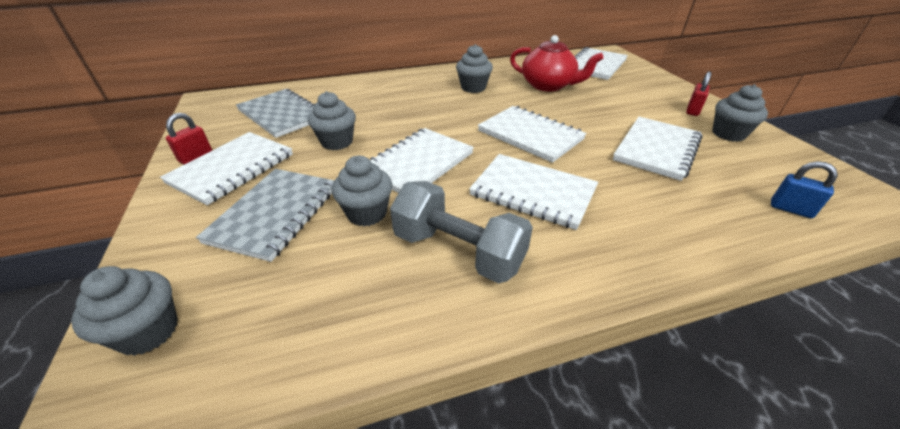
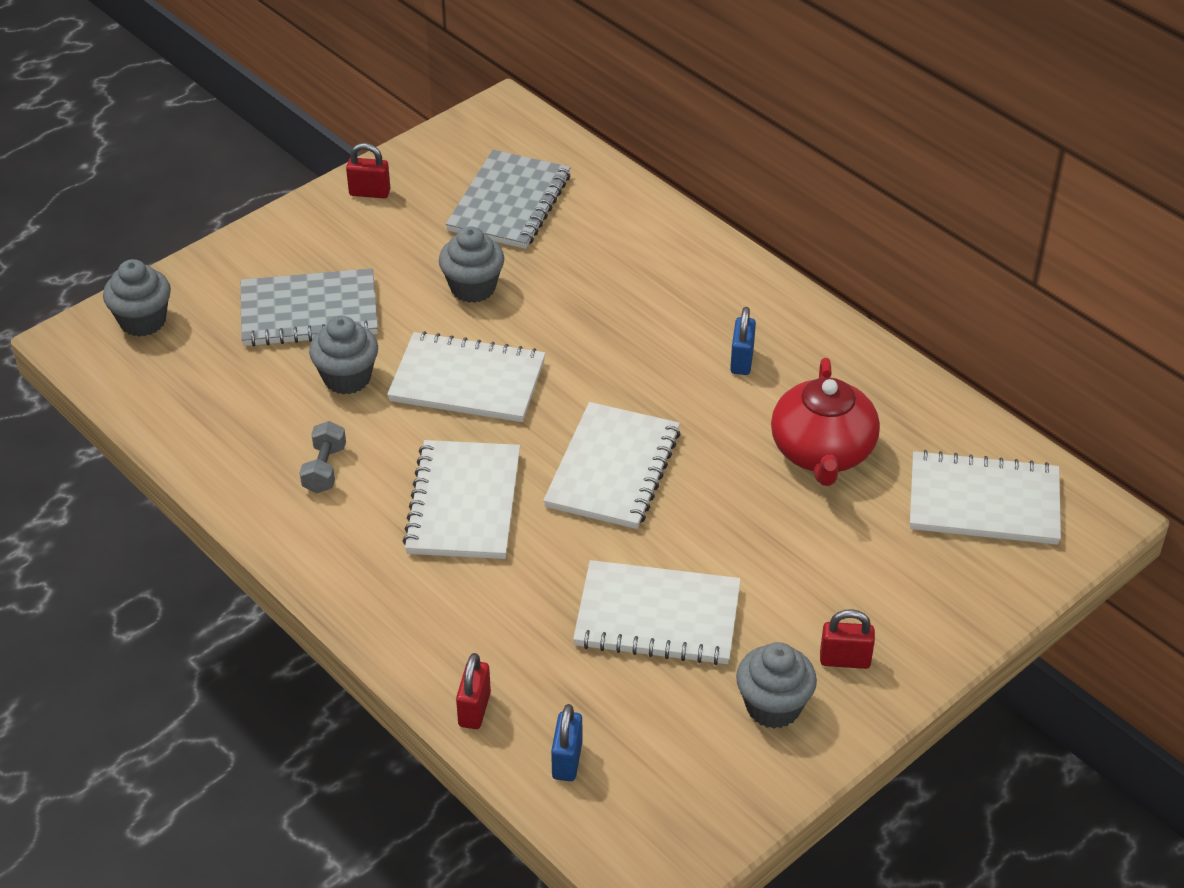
camera: 65 degrees right, 5 degrees up
white notebook [160,132,293,205] -> none
grey dumbbell [390,181,533,284] -> grey dumbbell [300,421,346,493], size x0.50
grey cupcake [456,44,493,93] -> blue padlock [730,307,756,375]
none -> red padlock [456,653,491,729]

